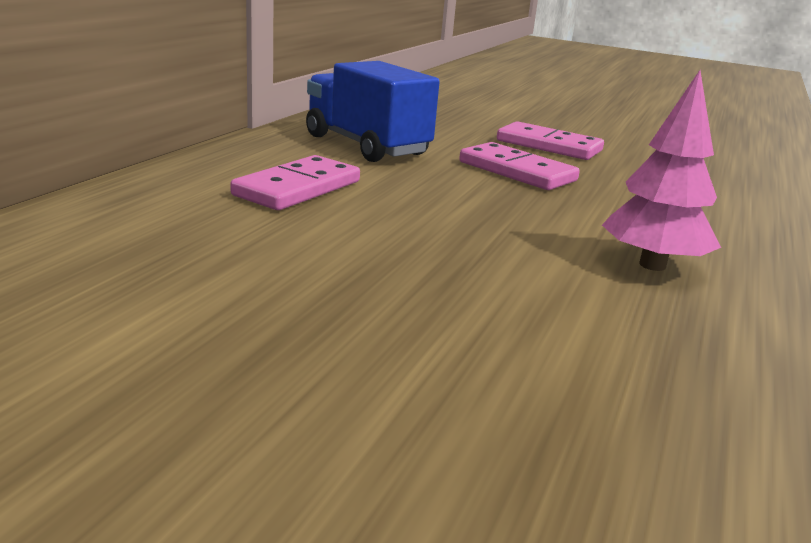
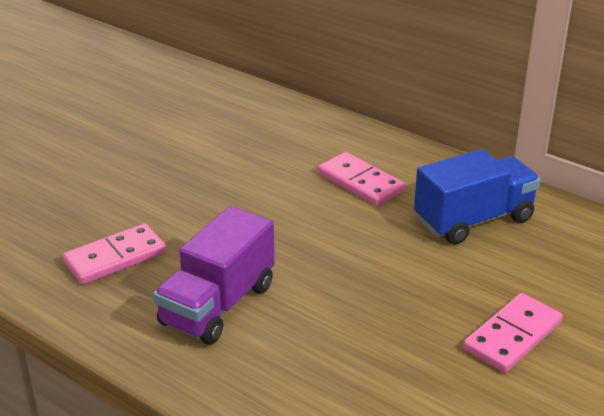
camera: 105 degrees right, 10 degrees up
pink domino [459,142,580,190] -> pink domino moved to [63,223,166,285]
pink tree [602,70,721,271] -> purple truck [153,206,275,345]

